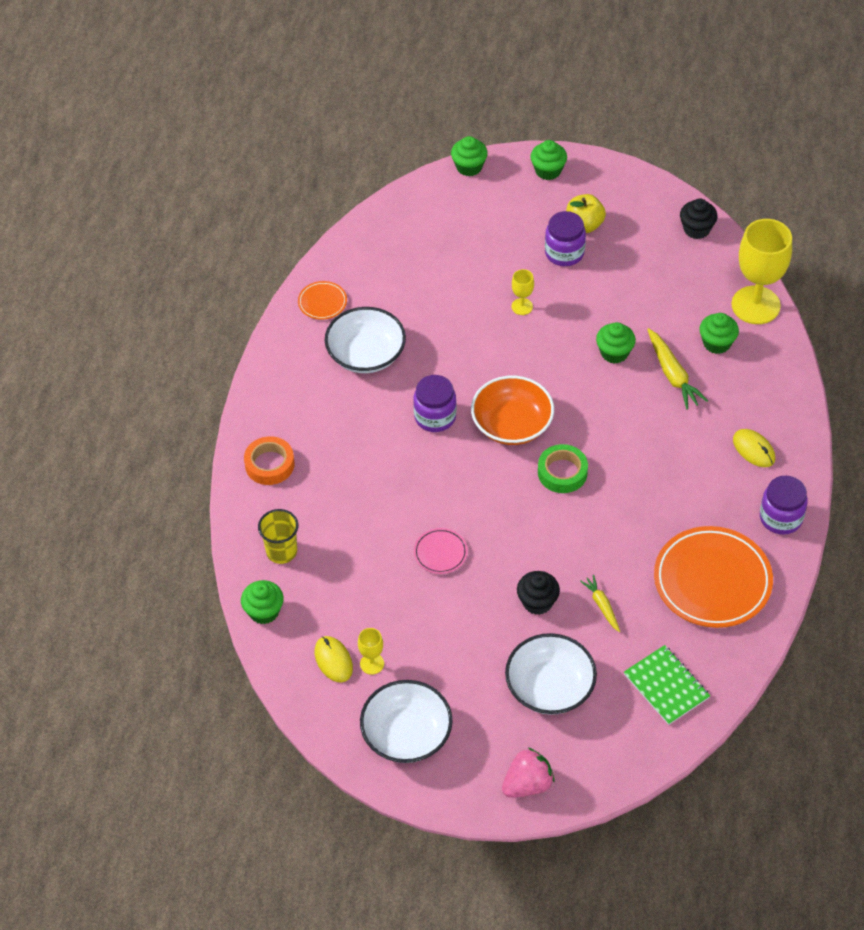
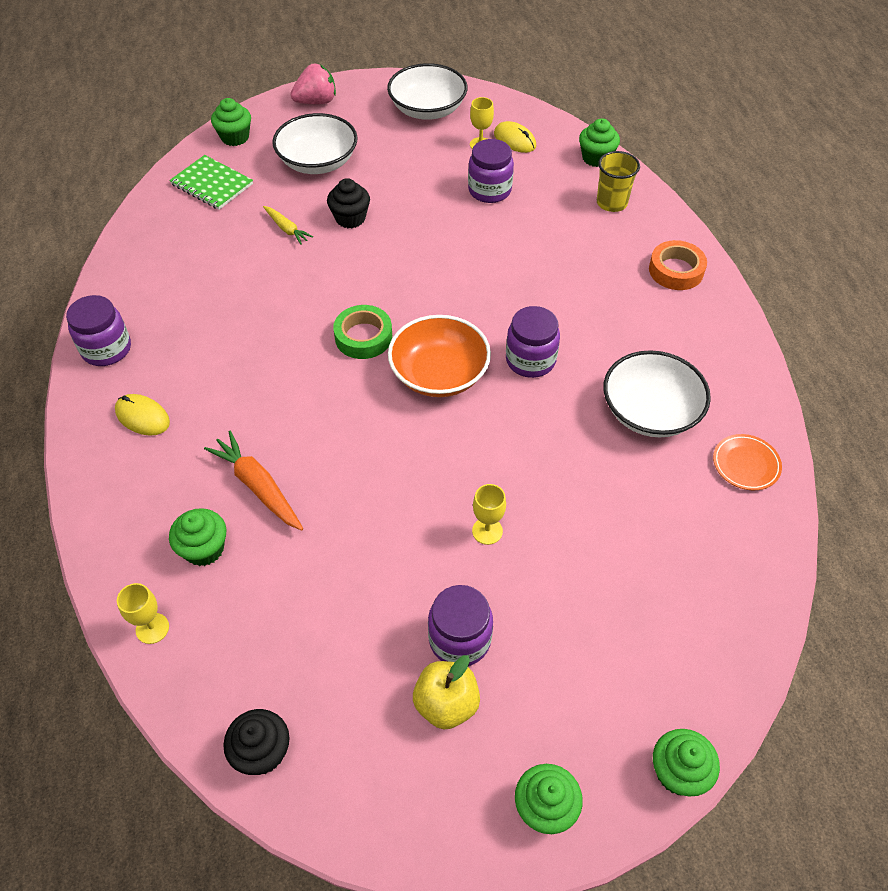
camera: 160 degrees right, 0 degrees up
pink plate [414,528,468,574] -> none
pink strawberry [502,748,554,798] -> pink strawberry turned 150 degrees counterclockwise [290,64,336,104]
green cupcake [596,322,636,364] -> green cupcake moved to [211,98,251,146]
yellow carrot [647,328,708,410] -> orange carrot [204,431,303,531]
orange plate [654,526,773,628] -> none
yellow goblet [731,219,792,324] -> yellow goblet [117,583,169,644], size x0.44
none -> purple jar [468,139,514,203]

